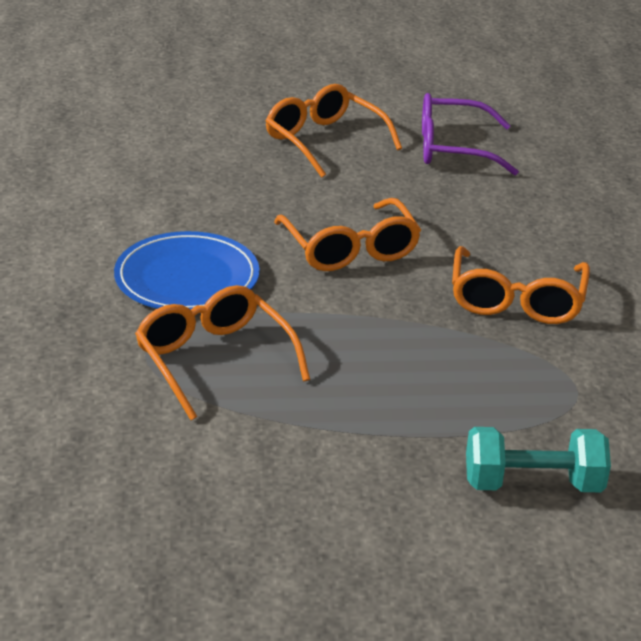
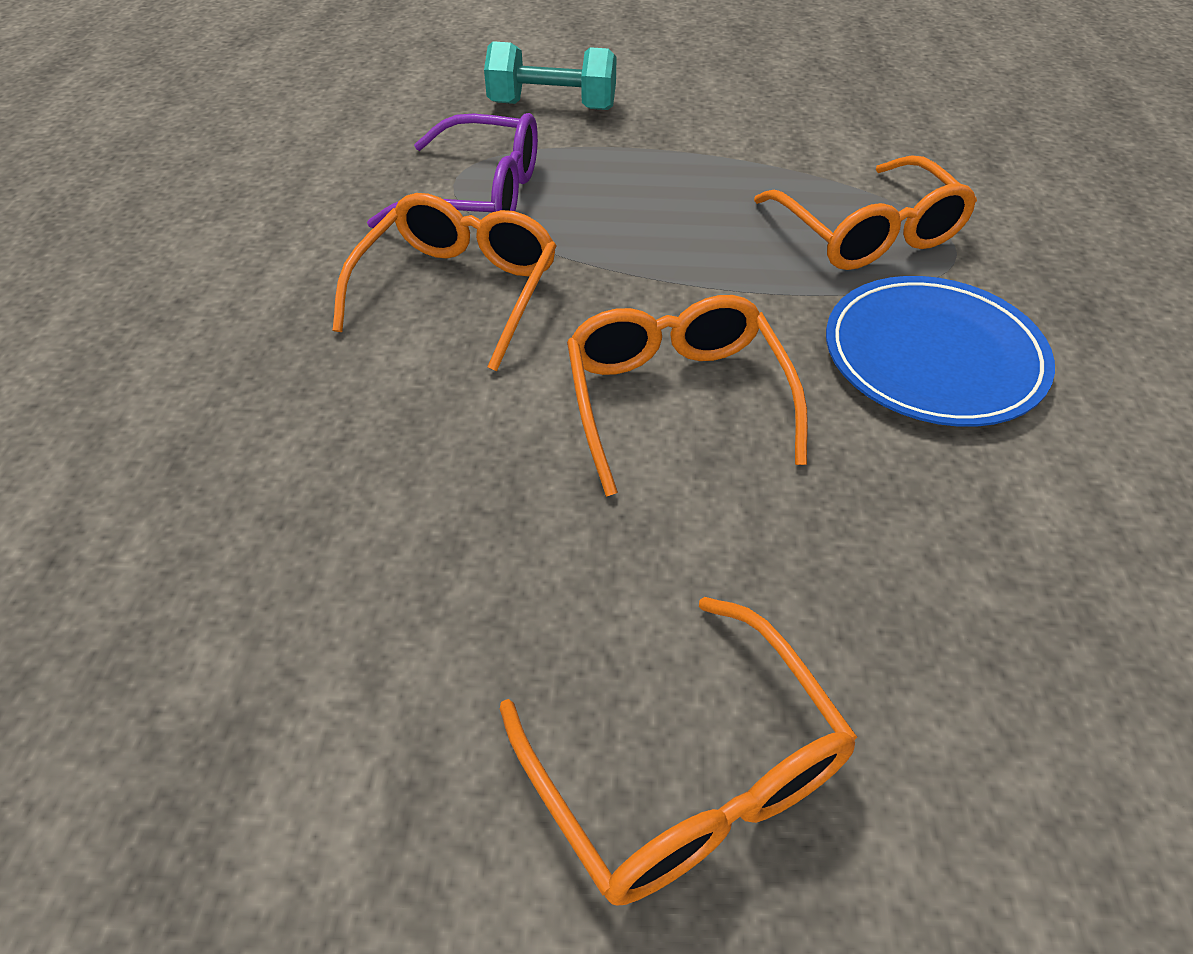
camera: 170 degrees left, 15 degrees up
purple glasses [422,93,519,175] -> purple glasses moved to [367,113,538,228]

